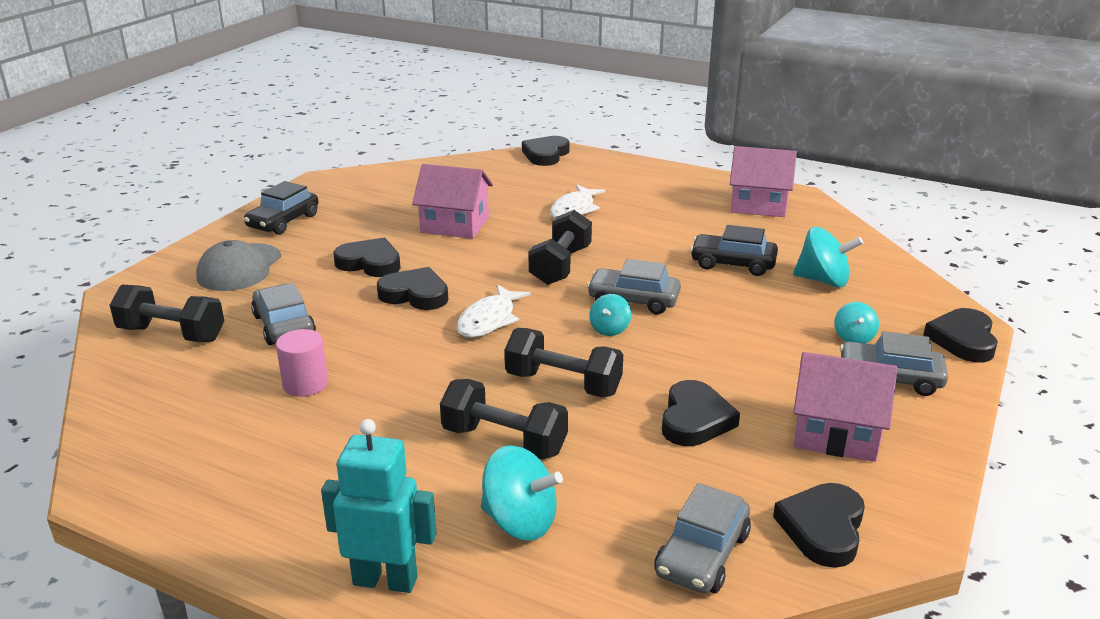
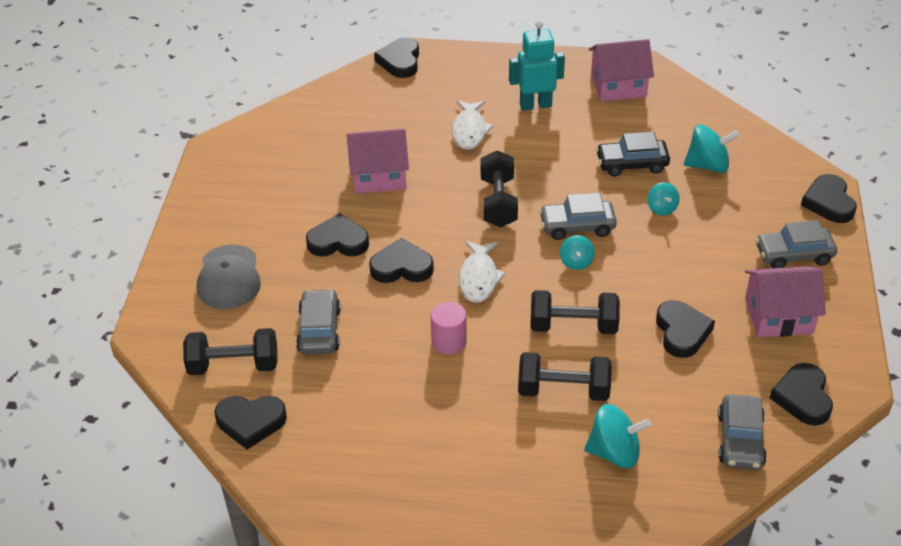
camera: 20 degrees left, 15 degrees up
black car [244,181,318,235] -> none
grey car [251,283,316,345] -> grey car turned 45 degrees clockwise [296,289,341,354]
pink cylinder [276,329,328,397] -> pink cylinder moved to [431,301,467,355]
turquoise robot [321,419,436,593] -> turquoise robot moved to [509,21,565,111]
turquoise spinning top [834,302,879,343] -> turquoise spinning top moved to [648,182,679,216]
none -> black heart [214,396,287,450]

